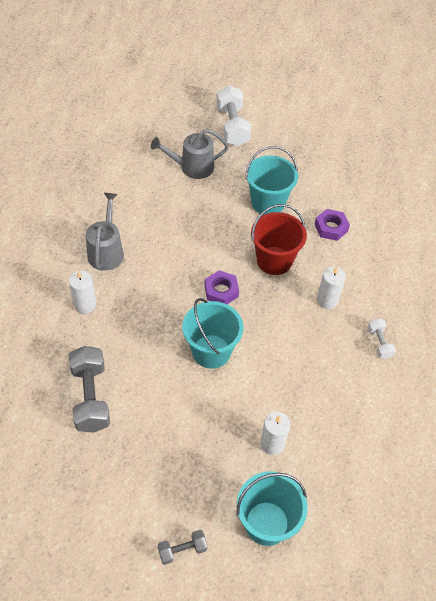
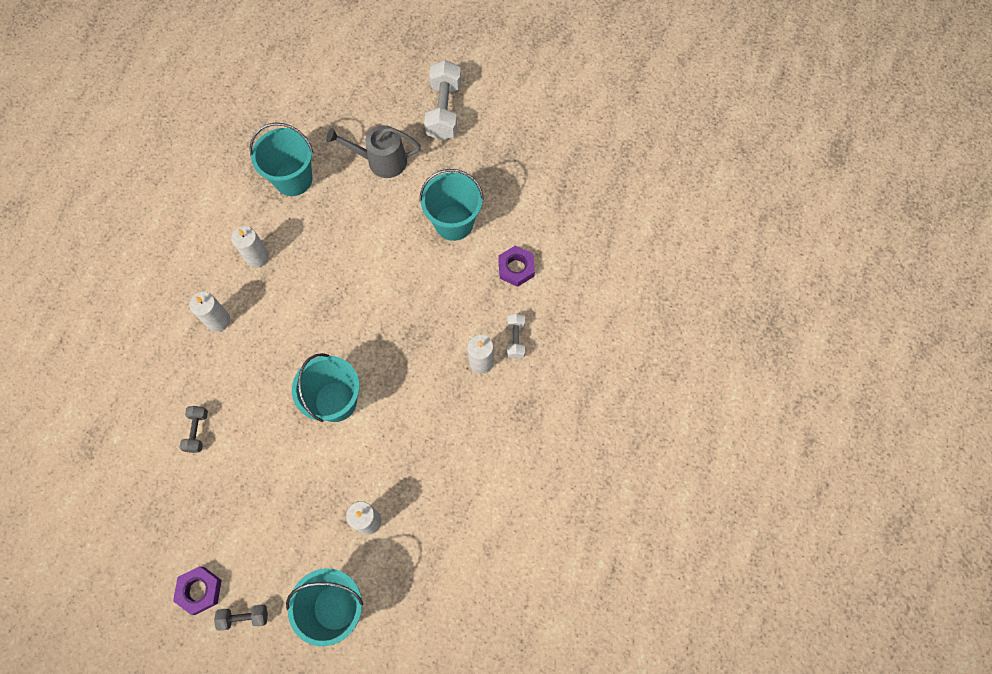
camera: 15 degrees right, 15 degrees up
grey dumbbell [69,346,110,433] -> grey dumbbell [179,406,208,453], size x0.52
grey watering can [86,193,124,271] -> white candle [231,226,269,268]
purple nut [205,270,239,304] -> purple nut moved to [173,566,222,615]
red bucket [251,204,307,275] -> none
white dumbbell [367,318,396,359] -> white dumbbell moved to [507,313,525,359]
none -> turquoise bucket [250,123,313,196]

